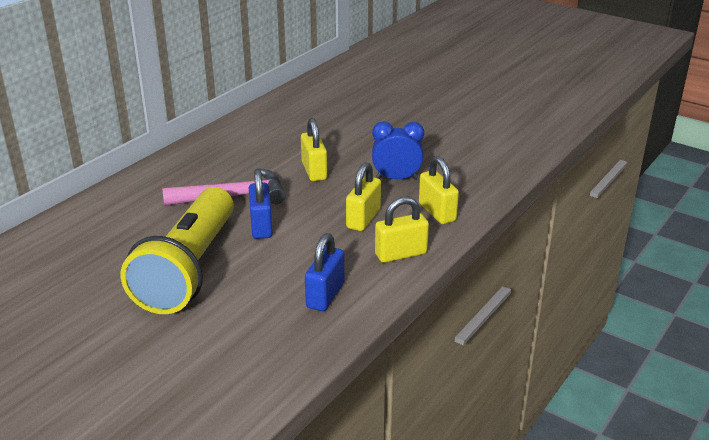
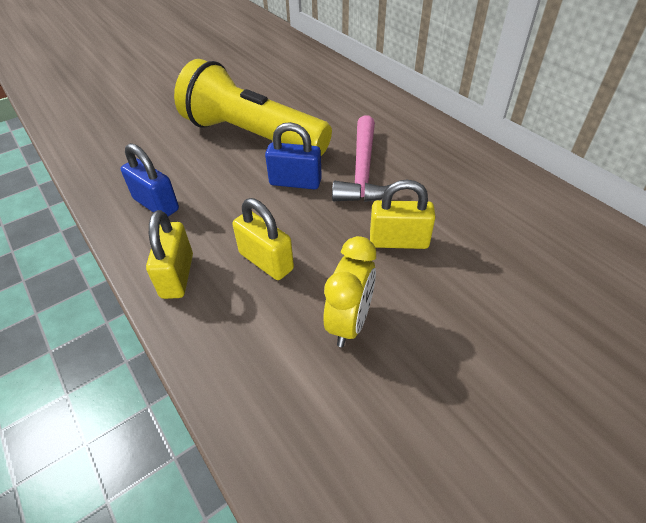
camera: 110 degrees right, 15 degrees up
blue clock [372,121,424,180] -> yellow clock [324,236,376,347]
yellow padlock [419,156,459,224] -> none

